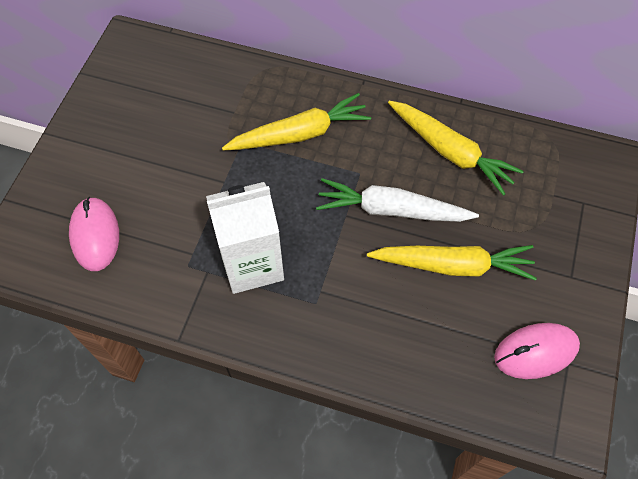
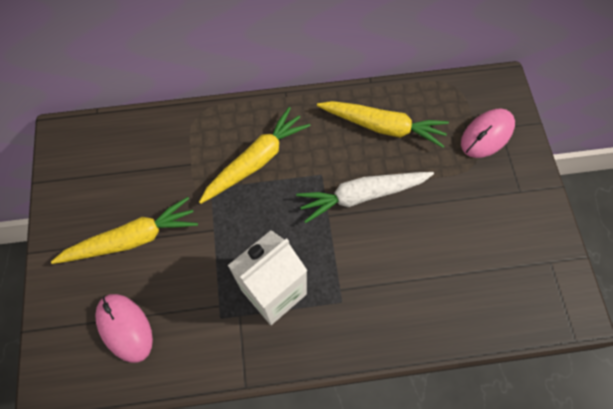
camera: 25 degrees left, 5 degrees up
yellow carrot [367,245,537,281] -> yellow carrot moved to [51,197,198,264]
pink mouse [494,323,580,379] -> pink mouse moved to [461,109,515,158]

